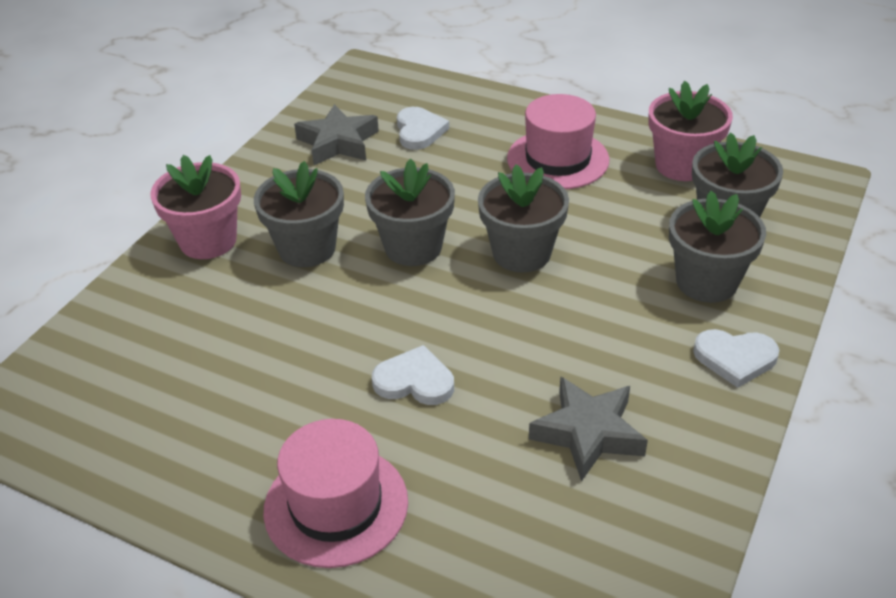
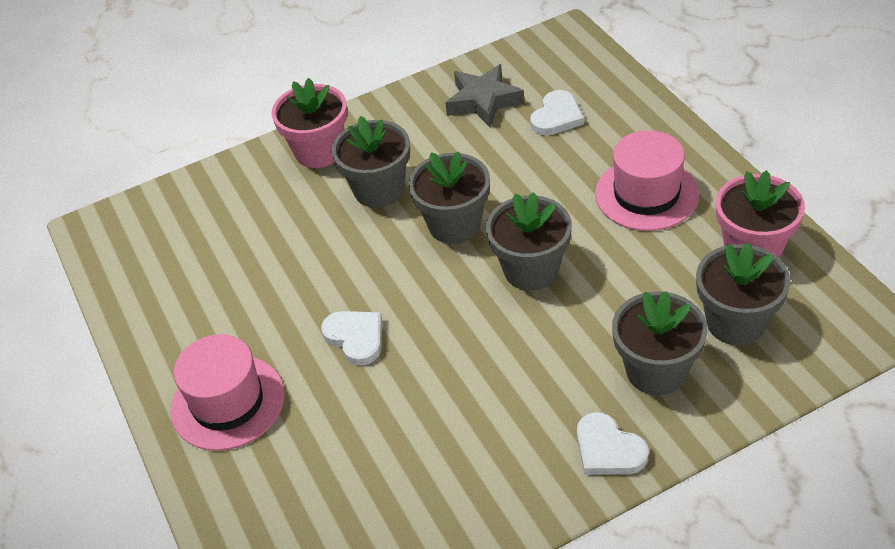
camera: 40 degrees right, 5 degrees up
grey star [529,376,648,481] -> none

